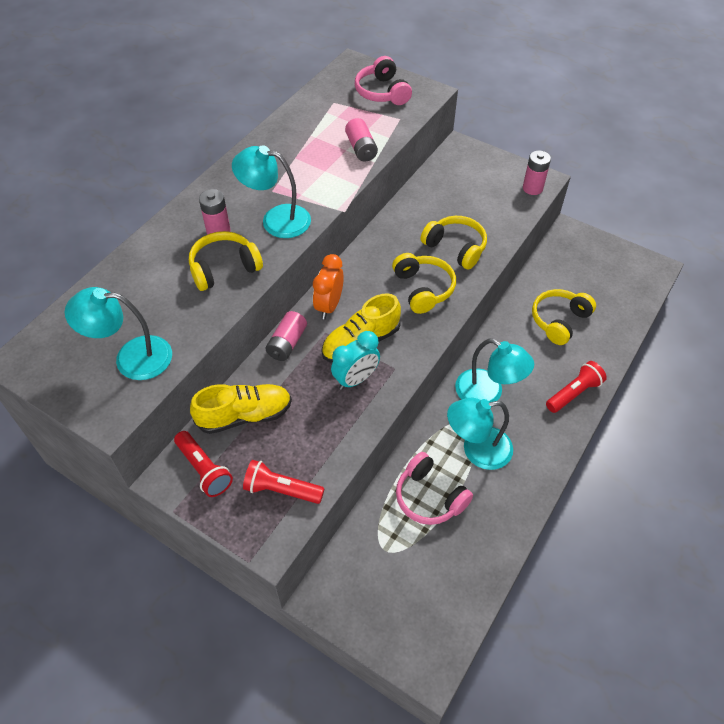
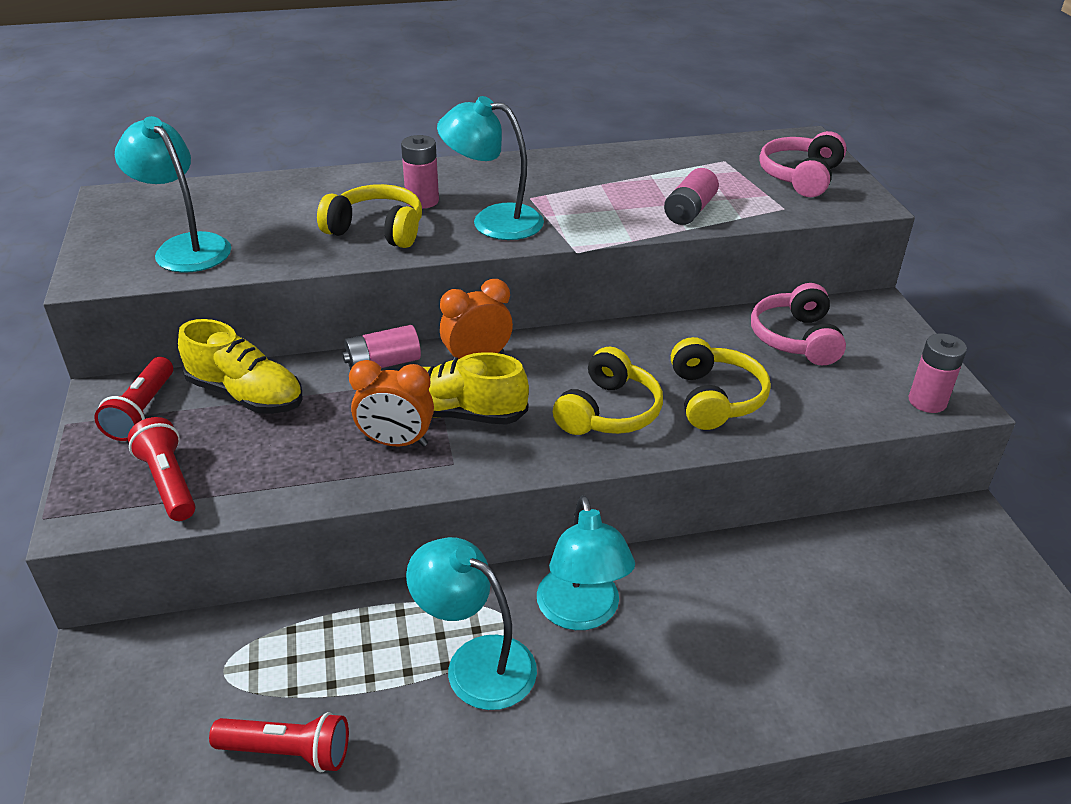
camera: 45 degrees right, 15 degrees down
turquoise lamp [232,145,311,238] -> turquoise lamp turned 45 degrees counterclockwise [437,96,544,240]
turquoise clock [331,331,380,390] -> orange clock [349,360,434,447]
pink headphones [396,452,473,525] -> pink headphones moved to [751,283,846,365]
yellow headphones [532,289,596,345] -> none
red flashlight [546,361,607,413] -> red flashlight moved to [209,712,349,772]

